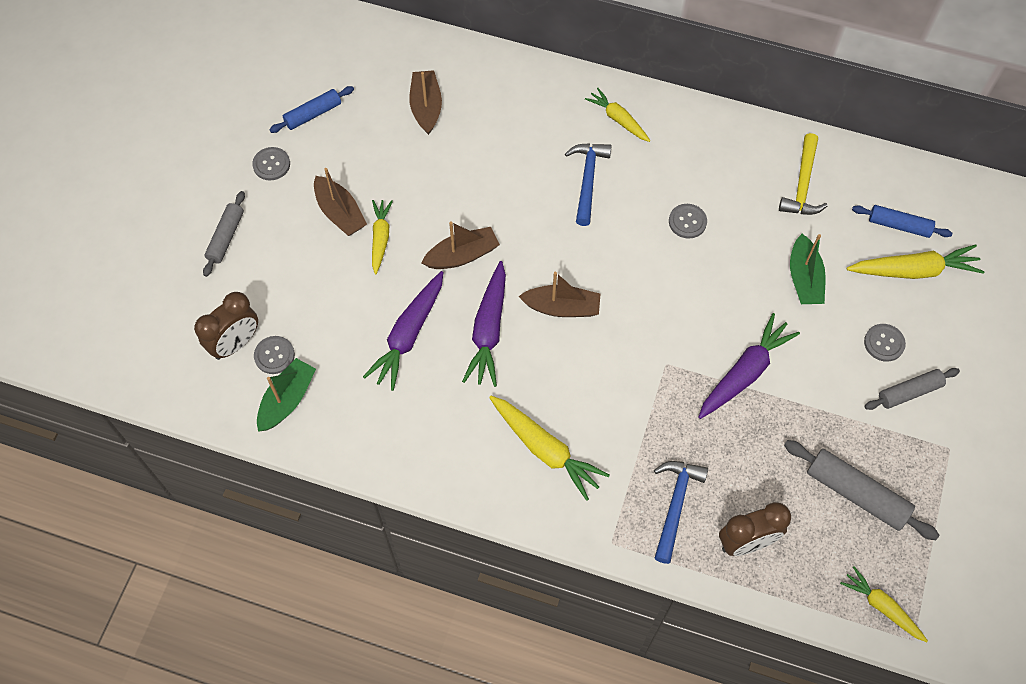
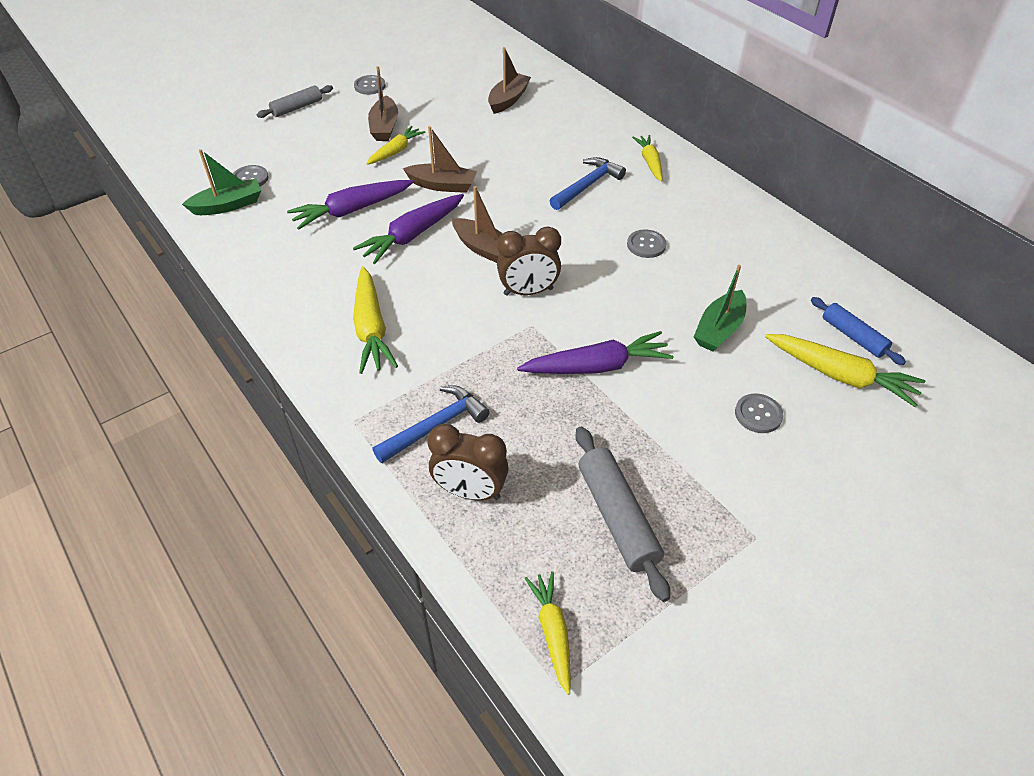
camera: 35 degrees right, 15 degrees down
brown clock [194,292,258,360] -> brown clock moved to [497,226,561,296]
blue rolling pin [269,86,354,133] -> none
yellow hammer [779,133,828,215] -> none
grey rolling pin [864,368,960,410] -> none

